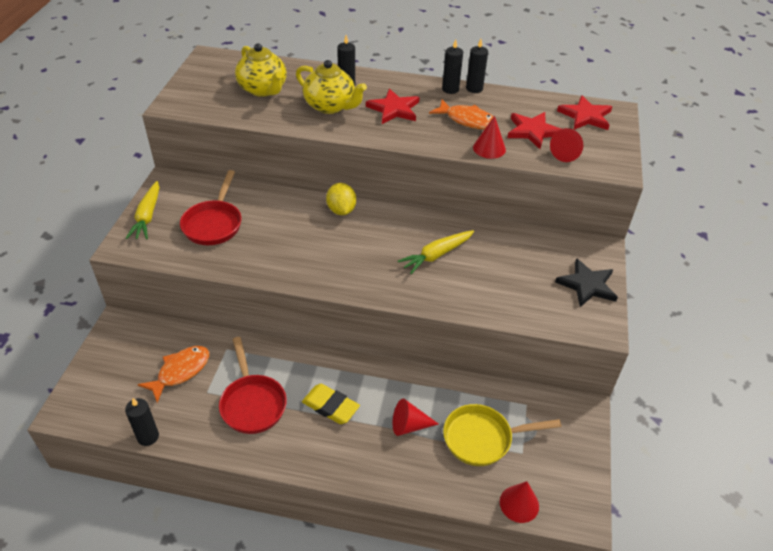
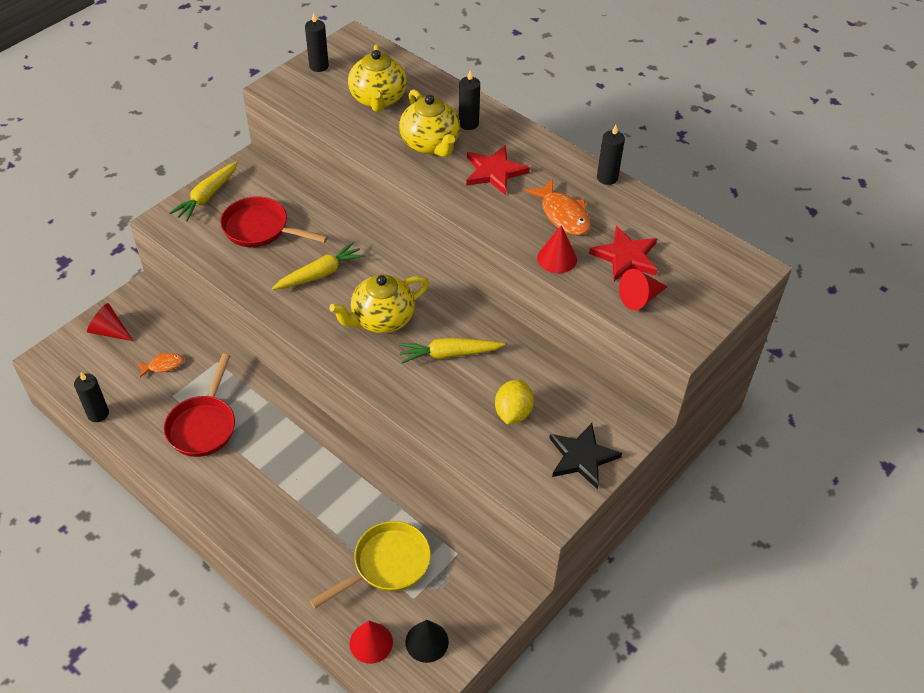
camera: 30 degrees right, 5 degrees up
orange fish [138,346,209,403] -> orange fish [137,353,184,377], size x0.59
red pan [180,170,241,245] -> red pan turned 75 degrees clockwise [220,196,328,247]
yellow eraser [302,384,360,424] -> none
yellow lemon [326,183,356,215] -> yellow lemon moved to [495,379,534,425]
red cone [393,399,438,436] -> red cone moved to [87,303,133,341]
black candle [442,39,463,94] -> black candle moved to [305,12,329,72]
yellow pan [443,404,562,466] -> yellow pan turned 120 degrees clockwise [310,521,431,608]
red star [557,95,612,130] -> none
none -> yellow carrot [272,242,365,290]
none -> yellow teapot [329,274,429,333]
none -> black cone [405,620,449,663]

